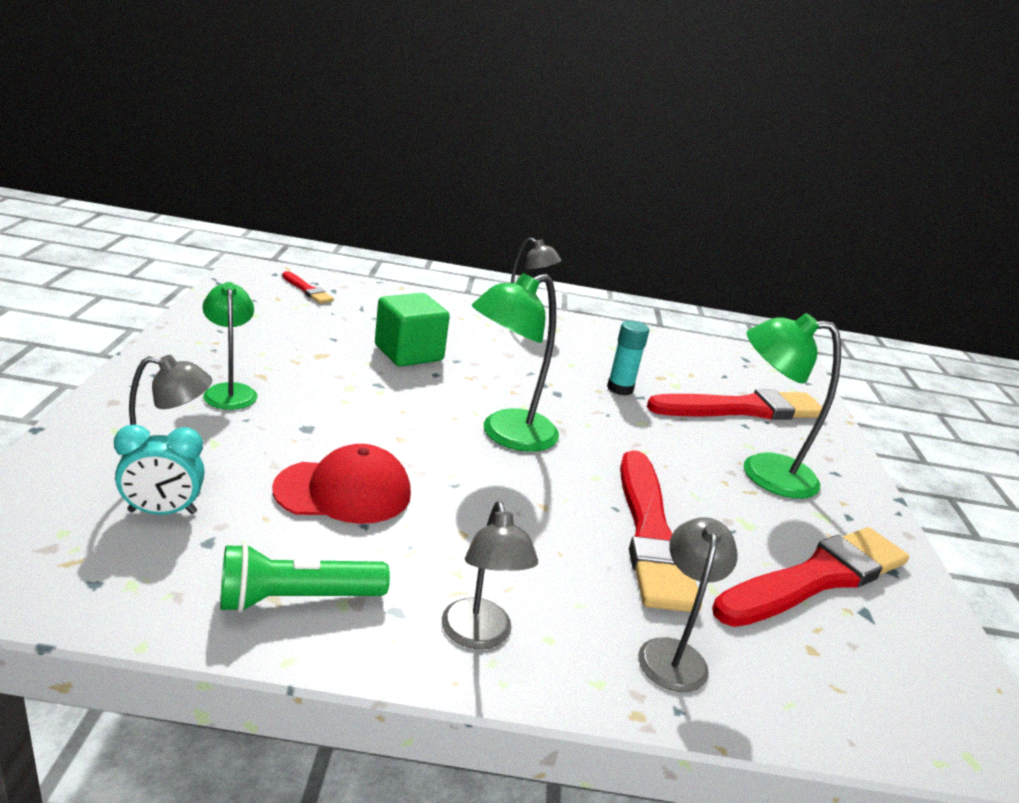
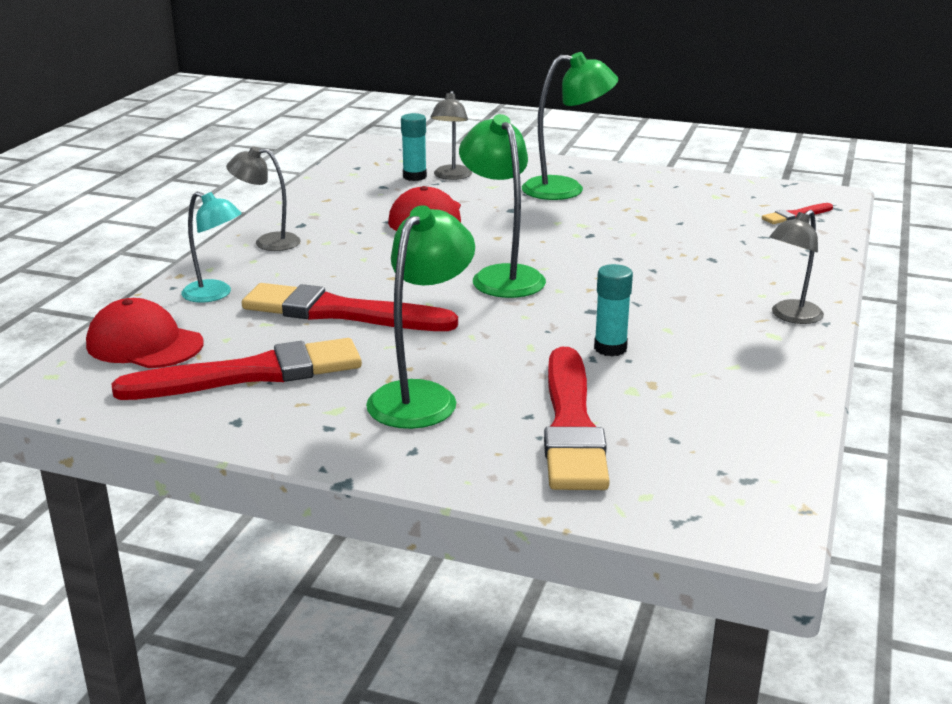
camera: 110 degrees right, 0 degrees up
turquoise clock [114,424,205,515] -> turquoise glue stick [401,113,427,181]
green lamp [202,282,257,410] -> green lamp [522,52,618,200], size x1.54
green flashlight [220,543,390,613] -> none
green cube [375,293,450,367] -> none
grey lamp [638,517,738,692] -> turquoise lamp [181,192,242,303]
red brush [712,527,909,627] -> red brush turned 90 degrees counterclockwise [112,338,362,400]
none -> red cap [86,298,203,368]

